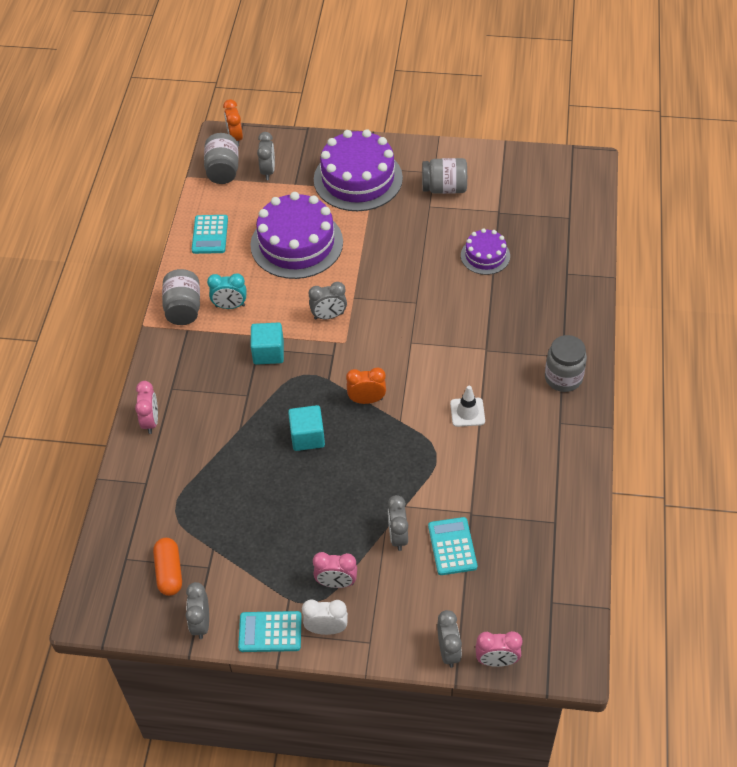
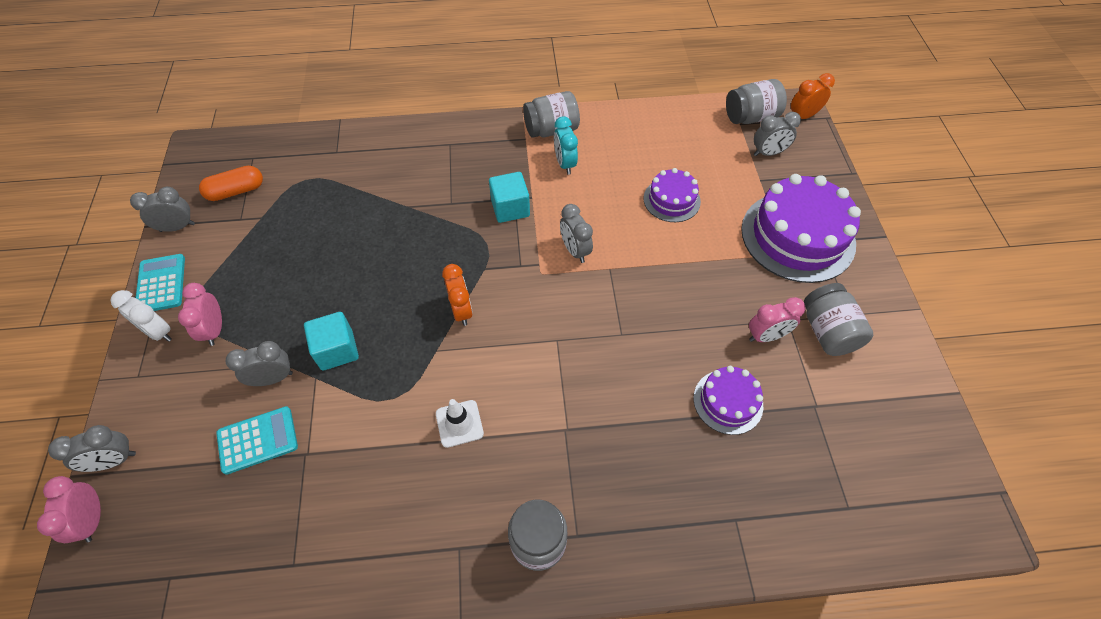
camera: 75 degrees right, 5 degrees up
pink clock [135,381,158,434] -> pink clock moved to [749,297,806,342]
turquoise calculator [192,215,228,254] -> none
purple cake [250,192,343,279] -> purple cake [644,168,701,222], size x0.53
turquoise cube [288,405,325,451] -> turquoise cube moved to [304,312,359,370]
white clock [302,599,348,635] -> white clock turned 135 degrees clockwise [110,290,172,342]

